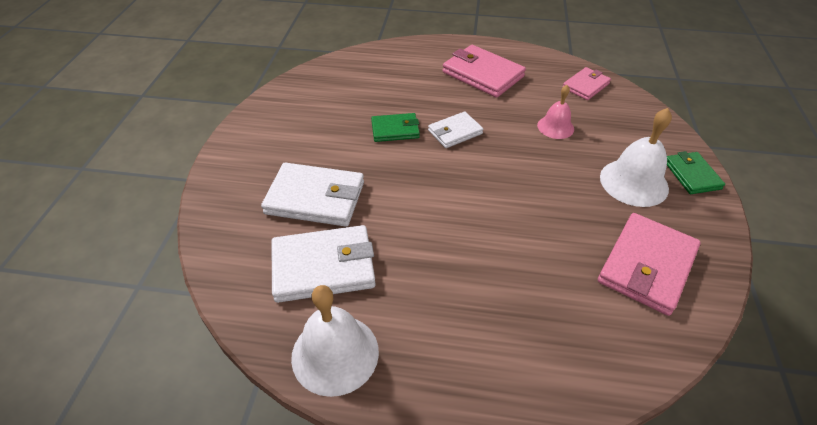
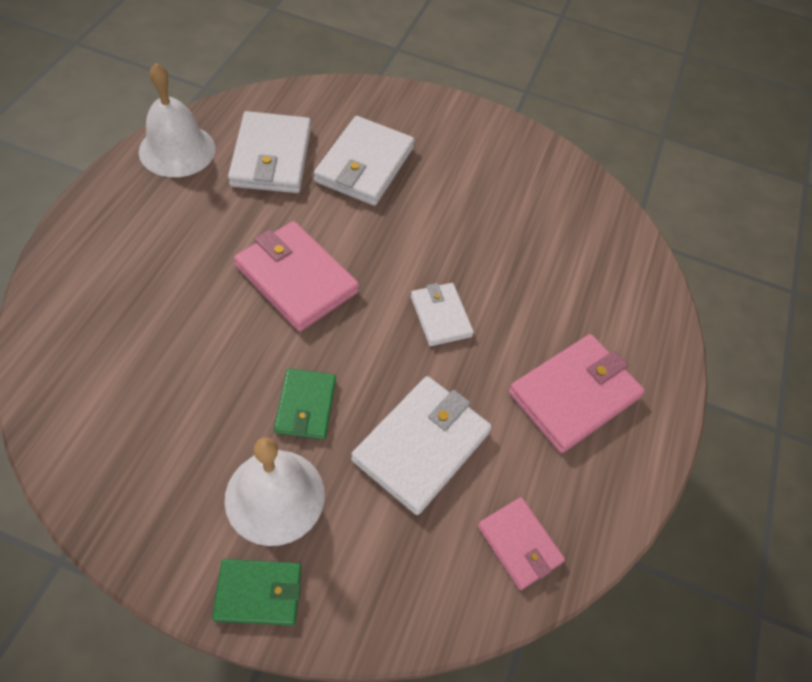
camera: 95 degrees right, 10 degrees up
green wallet [371,113,420,142] -> green wallet moved to [274,368,336,439]
pink bell [537,85,574,139] -> white wallet [351,376,492,515]
pink wallet [598,213,701,316] -> pink wallet moved to [234,221,359,332]

